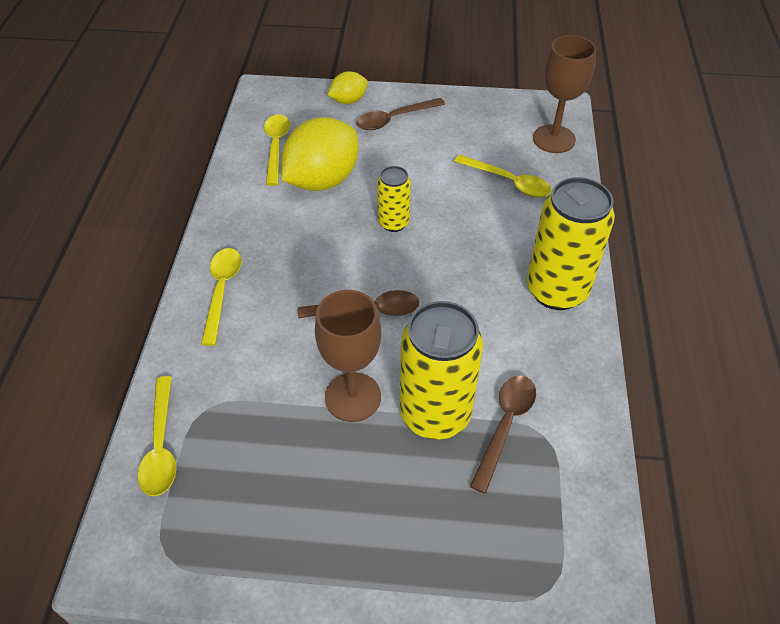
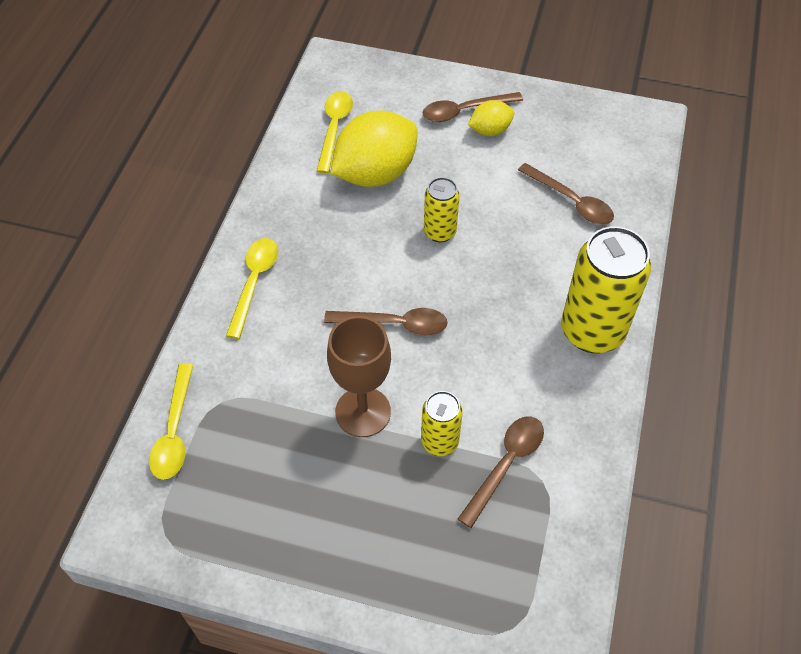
camera: 10 degrees right, 5 degrees up
yellow lemon [328,71,368,104] -> yellow lemon moved to [468,100,515,136]
yellow can [400,301,483,440] -> yellow can [421,391,463,456], size x0.54
yellow spoon [454,155,552,197] -> brown spoon [518,163,614,225]
brown goblet [533,35,597,153] -> none

